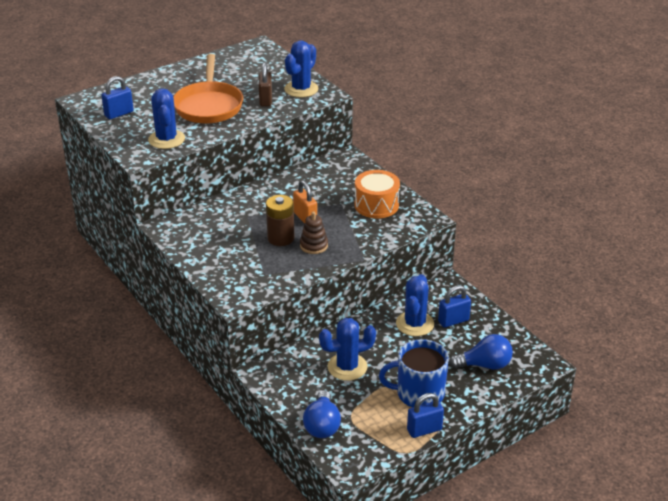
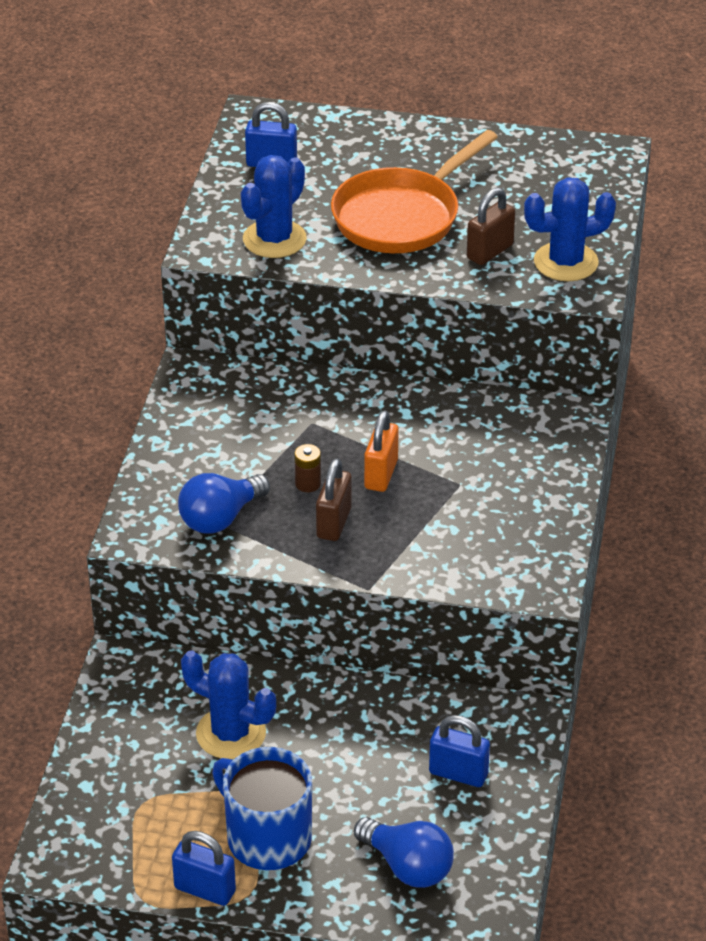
camera: 45 degrees right, 5 degrees up
brown battery [266,195,294,246] -> brown battery [294,444,321,492], size x0.54
brown stacking toy [300,212,328,254] -> brown padlock [316,458,352,541]
blue light bulb [303,390,341,438] -> blue light bulb moved to [178,473,270,534]
orange drum [355,170,400,218] -> none
blue cactus [396,274,434,336] -> none

